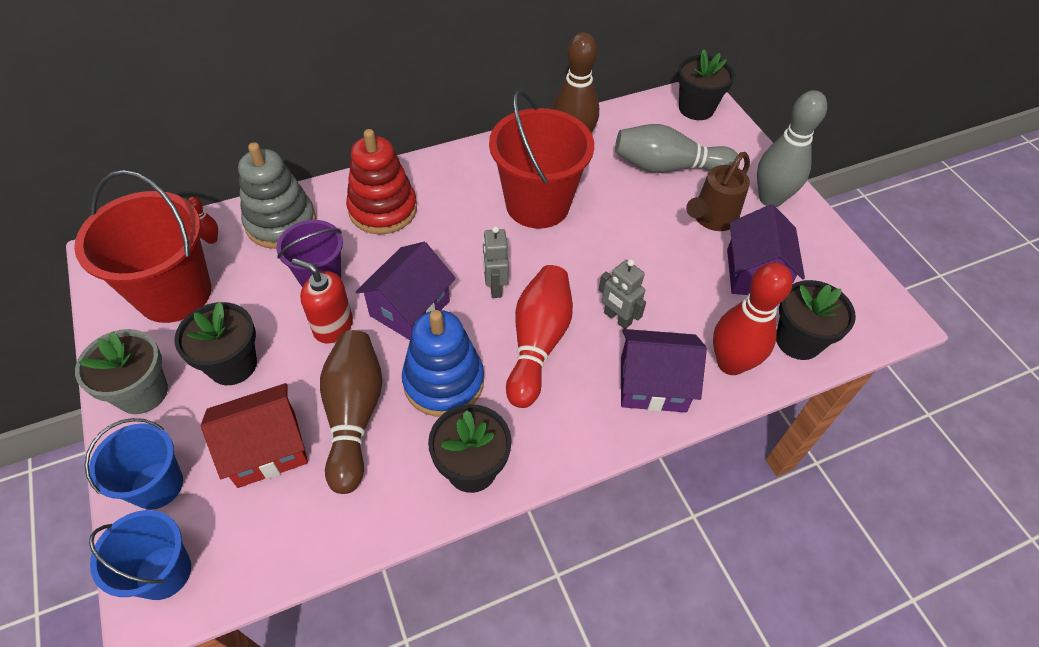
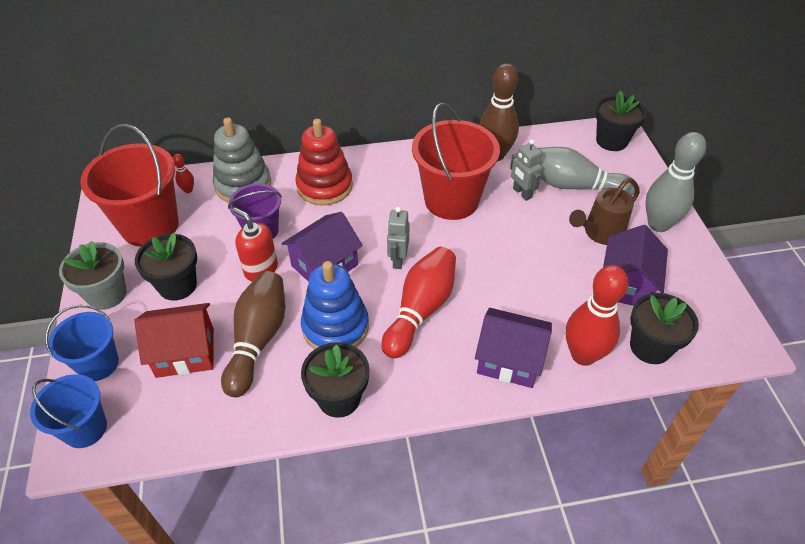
camera: 15 degrees right, 5 degrees down
grey robot [599,259,646,329] -> grey robot moved to [510,139,542,201]

